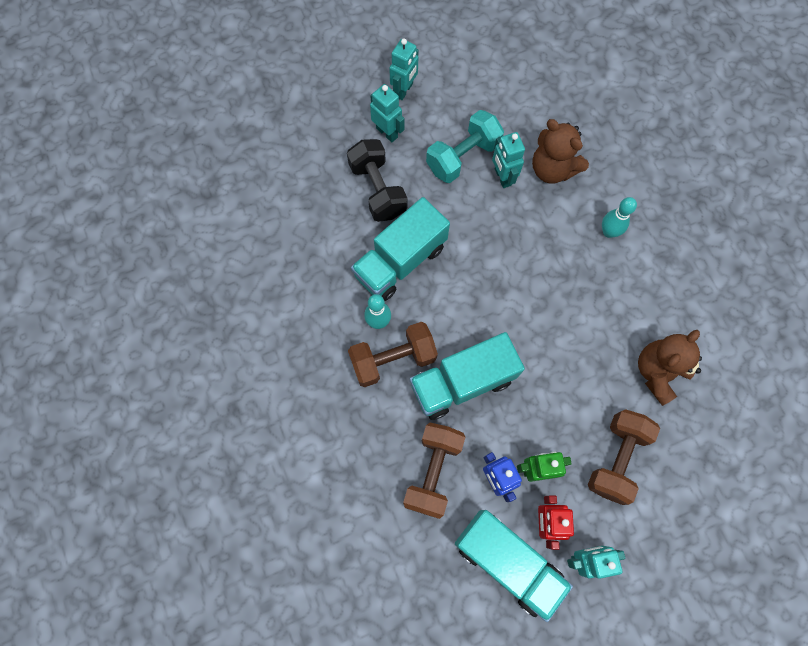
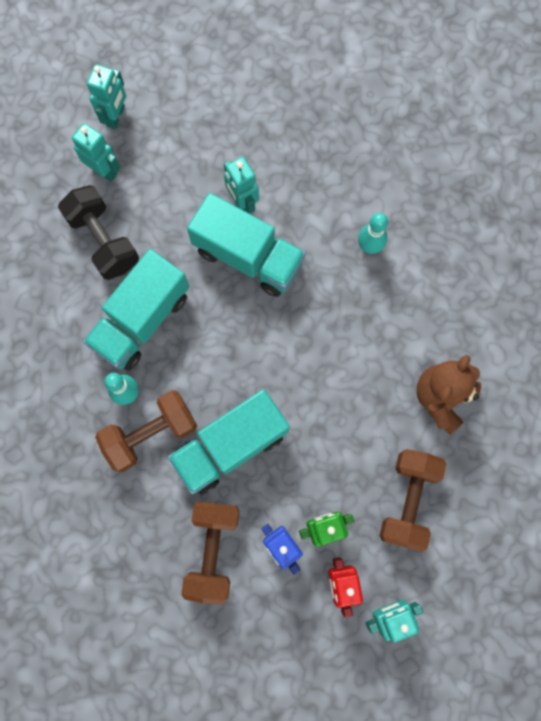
camera: 10 degrees left, 5 degrees up
turquoise dumbbell [426,110,504,183] -> none
turquoise truck [455,510,573,622] -> turquoise truck moved to [187,193,306,297]
brown teddy bear [532,119,589,184] -> none

